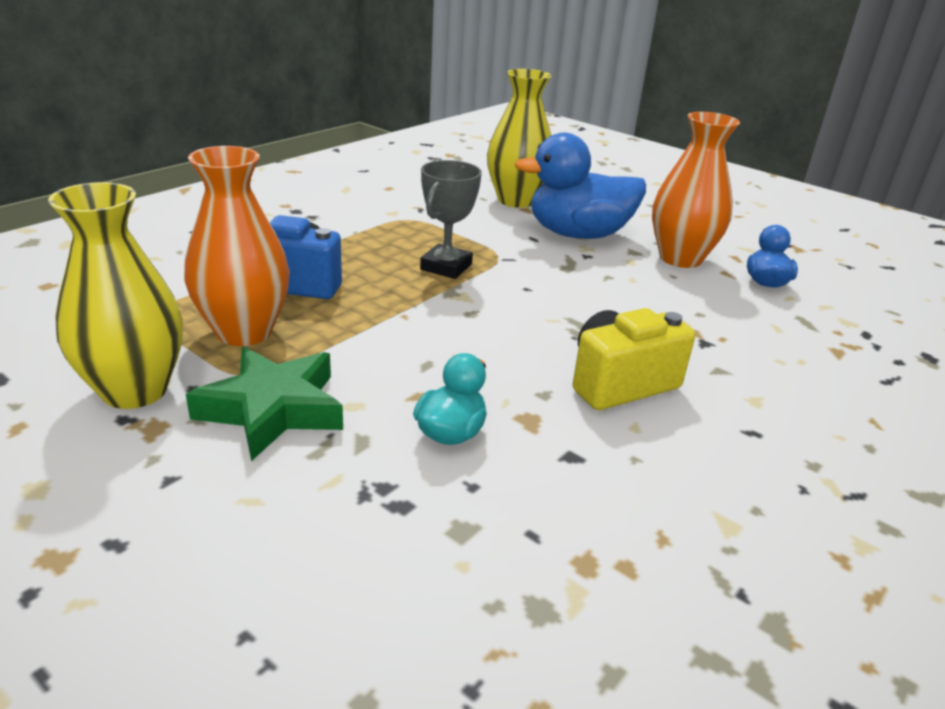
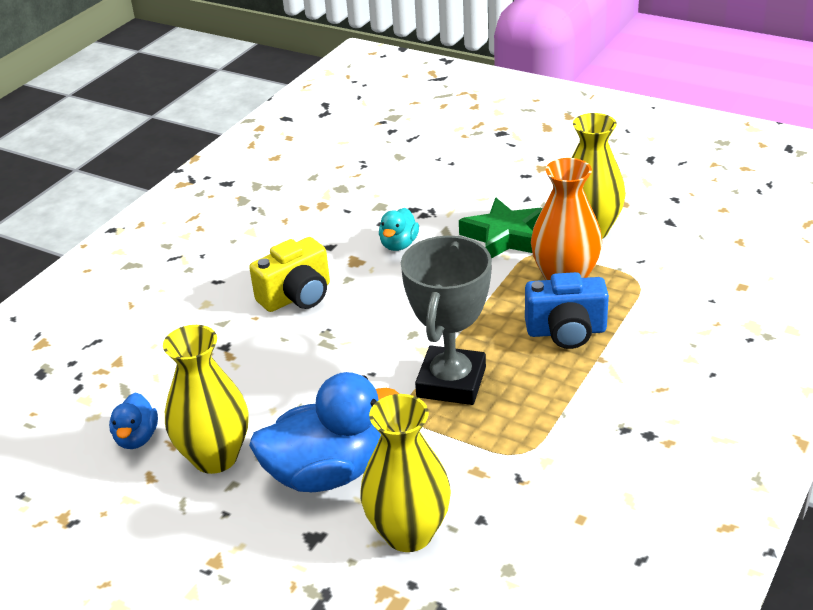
camera: 175 degrees right, 5 degrees up
grey trophy [420,160,482,279] -> grey trophy [401,236,492,405], size x1.56
orange vase [652,112,740,268] -> yellow vase [163,325,248,474]

